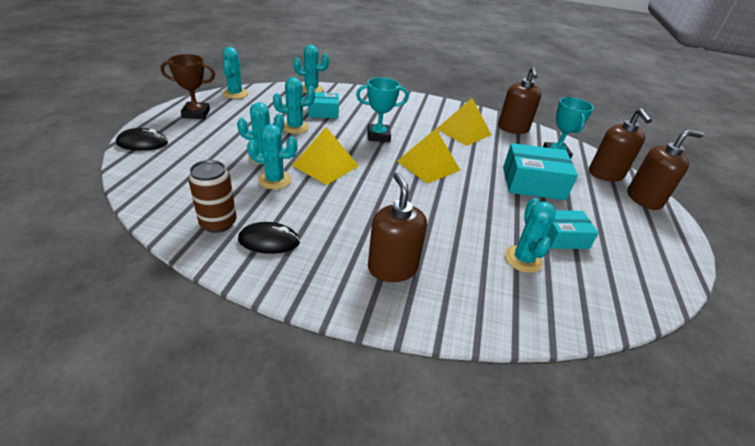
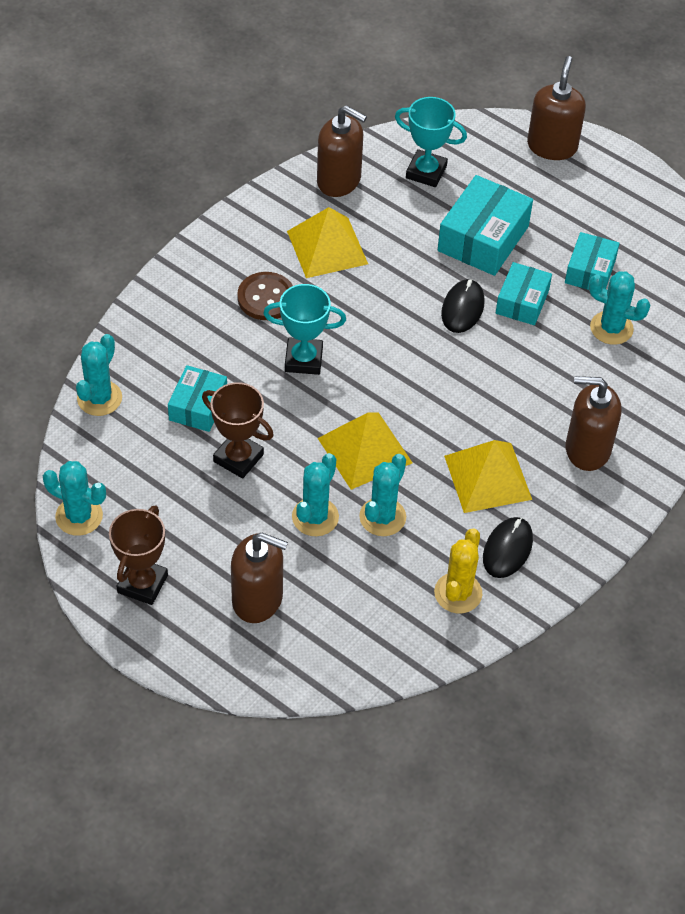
camera: 65 degrees left, 15 degrees up
black mouse [116,128,168,151] -> black mouse moved to [441,279,485,333]
brown can [188,160,237,233] -> yellow cactus [434,528,482,613]
turquoise cactus [273,77,315,134] -> brown trophy [202,382,274,479]
turquoise trophy [356,77,409,142] -> turquoise trophy turned 75 degrees clockwise [263,284,346,375]
yellow pyramid [397,129,460,184] -> yellow pyramid moved to [444,440,532,513]
brown soap dispenser [589,108,652,182] -> brown soap dispenser moved to [231,533,288,623]
none -> brown button [237,272,293,320]
none -> turquoise box [496,262,552,325]

